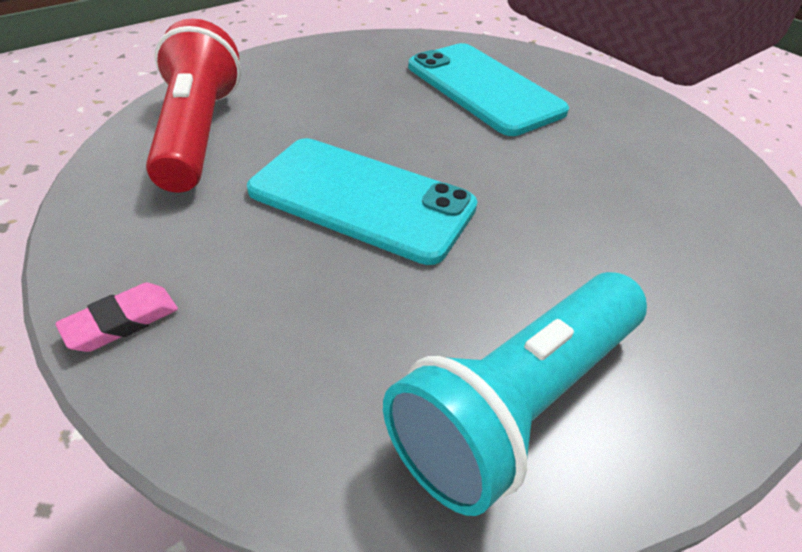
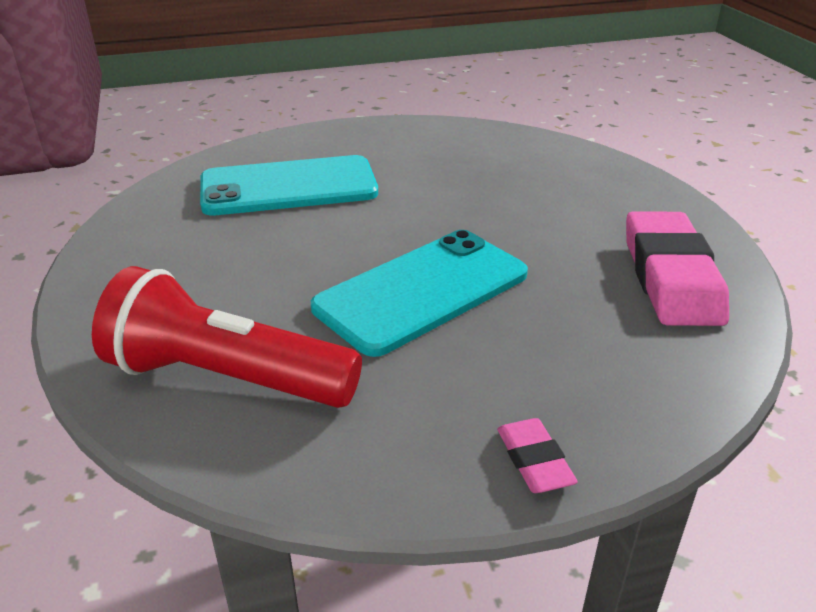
camera: 65 degrees left, 10 degrees down
turquoise flashlight [383,272,647,516] -> pink eraser [626,211,729,326]

